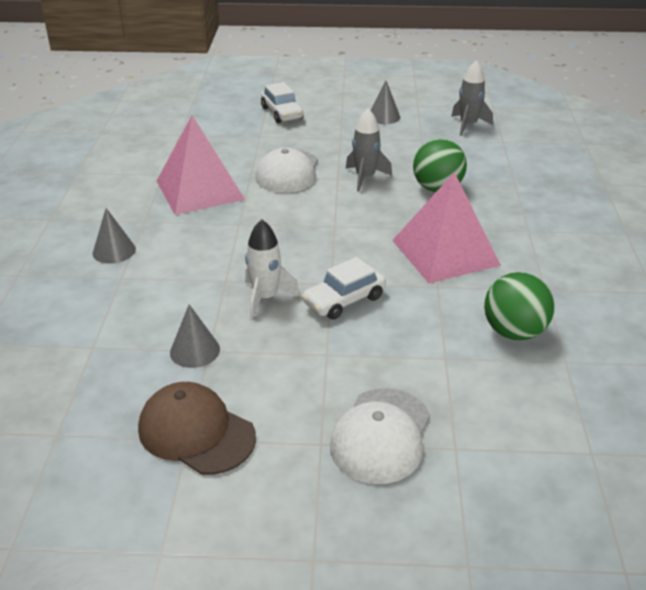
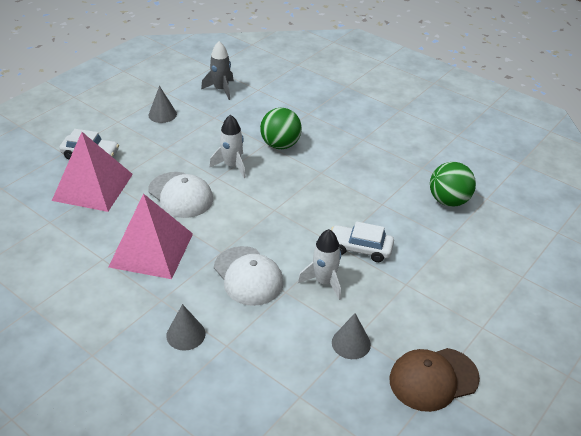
camera: 55 degrees left, 5 degrees up
white car [302,257,386,320] -> white car turned 105 degrees clockwise [331,221,394,262]
white cap [330,388,430,484] -> white cap moved to [214,246,284,306]
grey rocket [346,109,392,192] -> white rocket [209,115,246,178]
pink pyramid [392,172,501,283] -> pink pyramid moved to [52,132,133,212]

